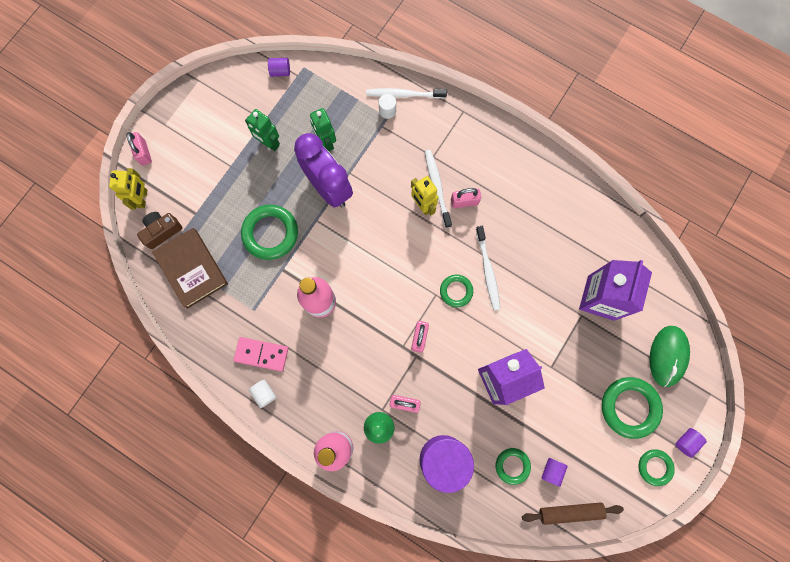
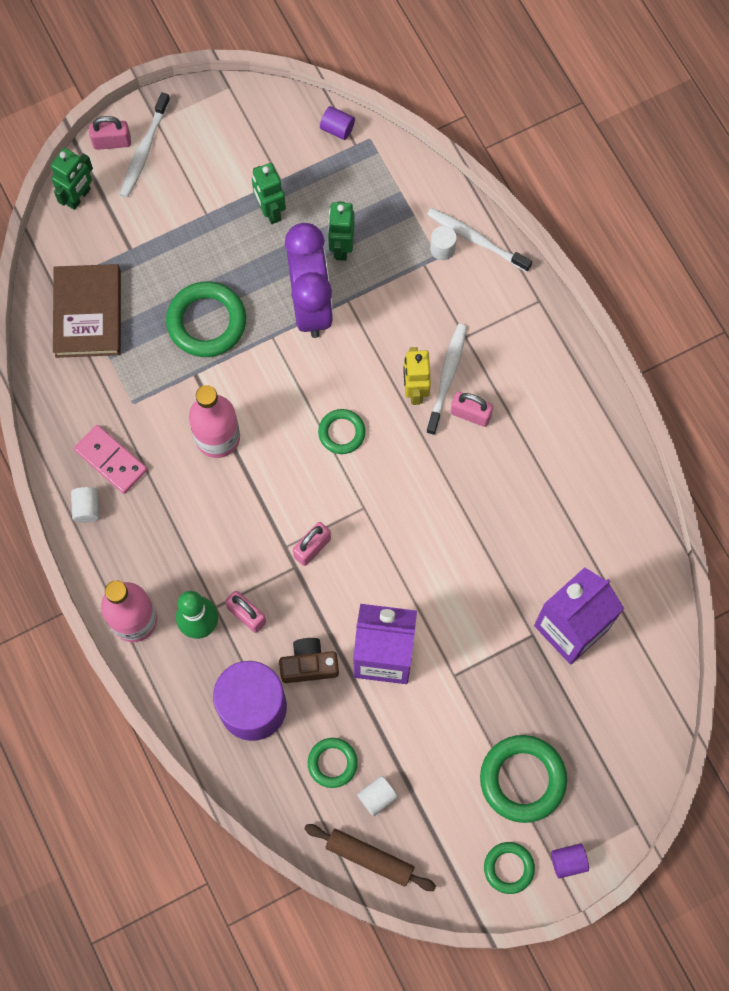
camera: 30 degrees right, 5 degrees down
yellow robot [109,168,147,209] -> green robot [51,148,93,210]
pink padlock [127,132,152,165] -> pink padlock turned 75 degrees clockwise [89,116,131,150]
brown camera [137,212,182,249] -> brown camera moved to [279,638,339,683]
green ring [440,275,473,307] -> green ring moved to [318,409,366,454]
white toothbrush [476,226,500,310] -> white toothbrush moved to [120,92,170,198]
purple cylinder [541,458,568,487] -> white cylinder [357,776,398,816]
green mouse [649,326,690,387] -> none

